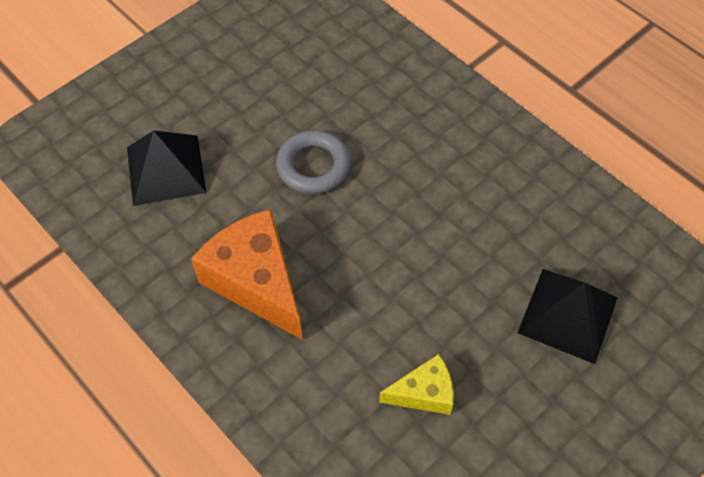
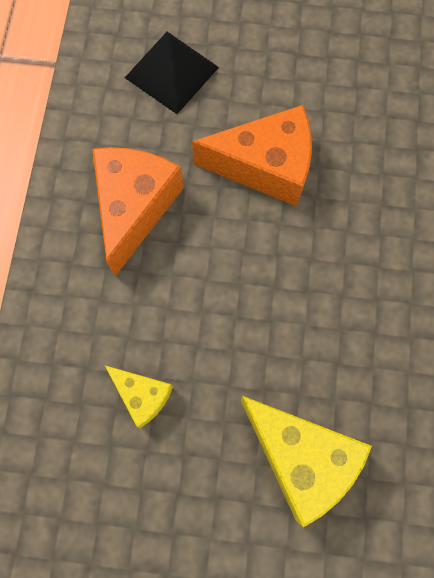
camera: 50 degrees right, 15 degrees up
grey ring [276,130,351,194] -> orange cheese [192,105,312,207]
black pyramid [518,269,617,364] -> yellow cheese [241,396,372,528]

